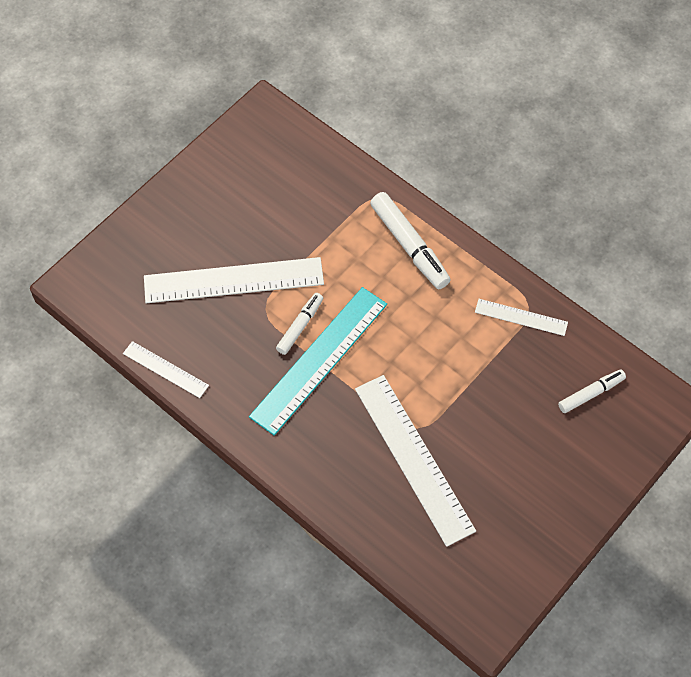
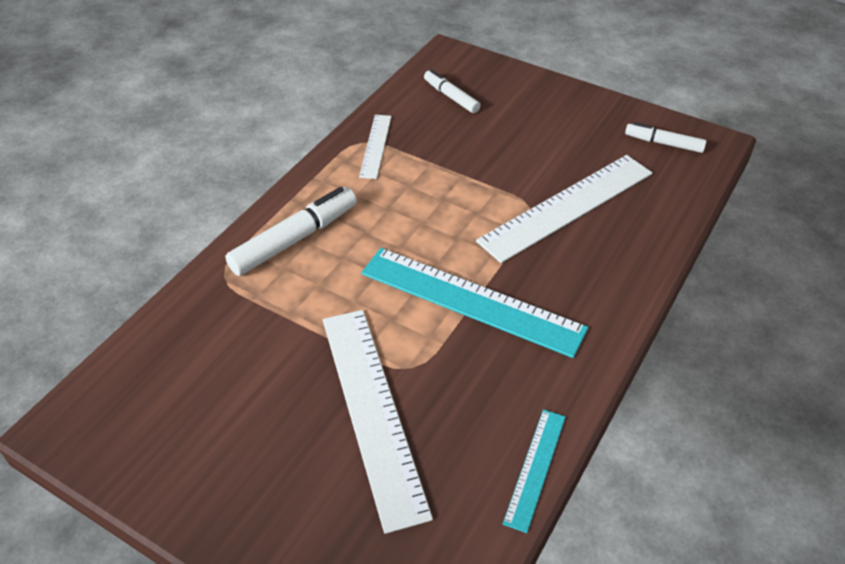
camera: 100 degrees left, 15 degrees down
white ruler [123,341,209,398] -> turquoise ruler [503,409,566,533]
white marker [276,293,323,355] -> white marker moved to [625,122,707,153]

